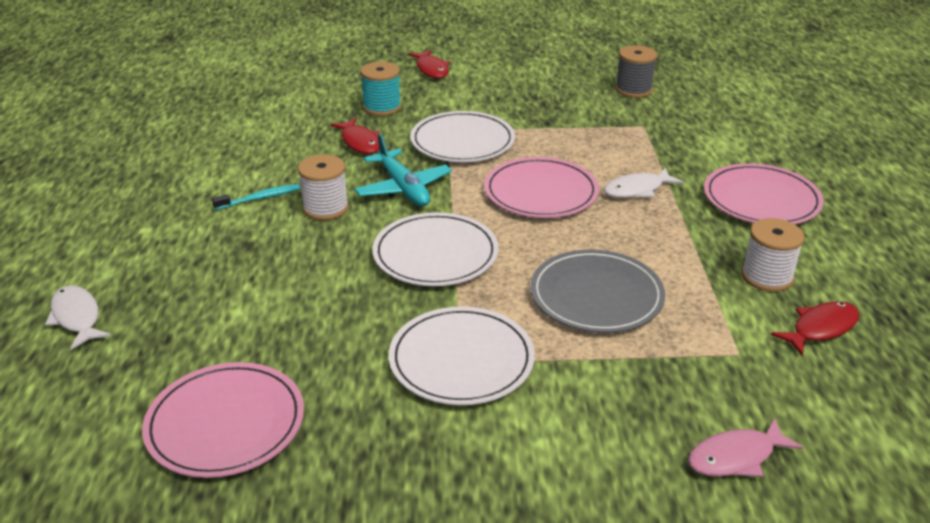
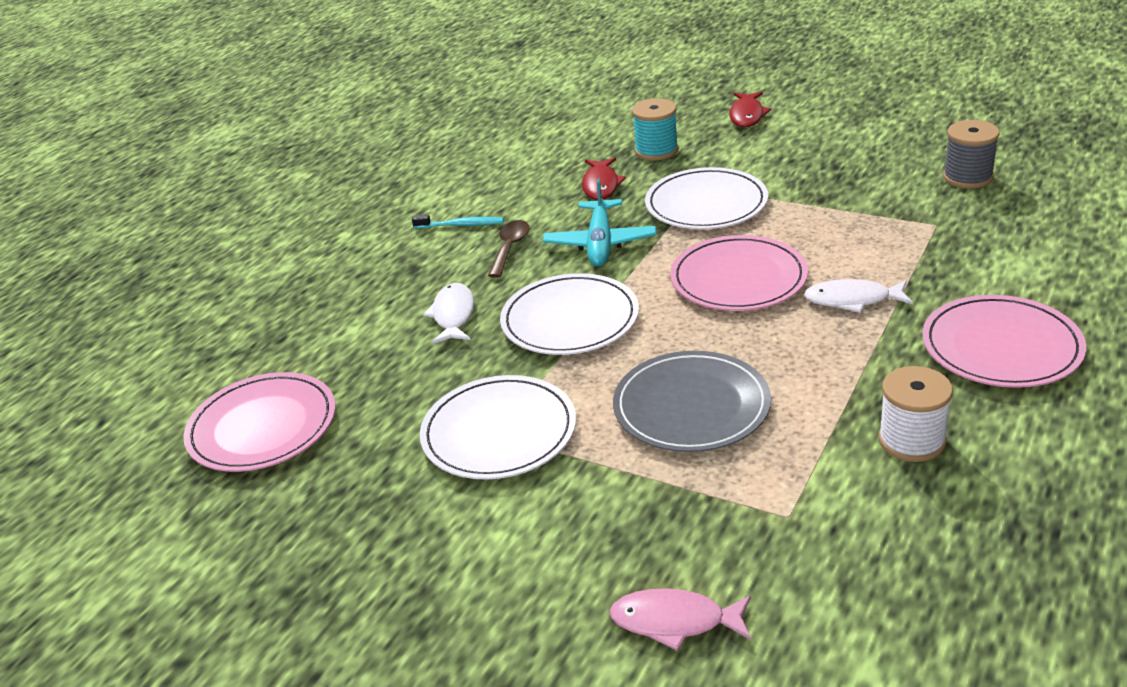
camera: 35 degrees right, 0 degrees up
white fish [45,285,111,350] -> white fish moved to [423,283,474,344]
white spool [298,155,349,220] -> brown spoon [488,220,530,278]
red fish [771,301,859,356] -> none

